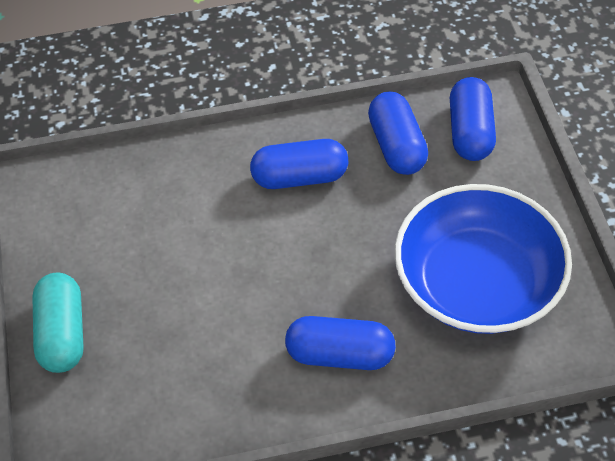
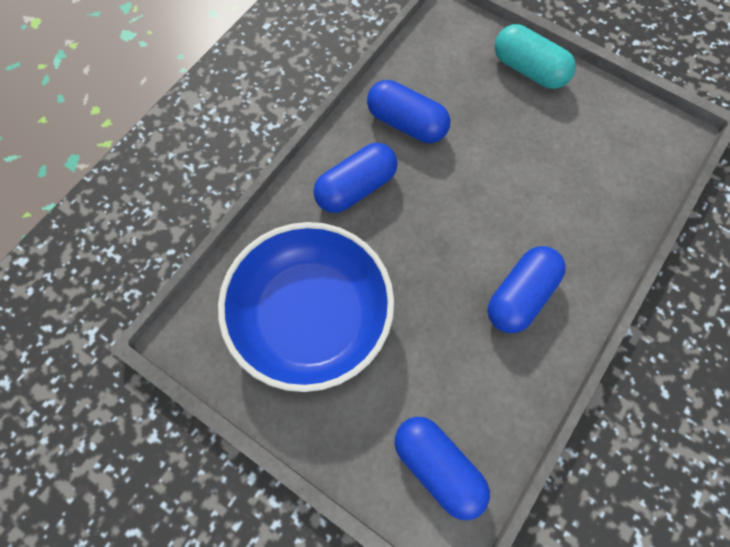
camera: 135 degrees right, 15 degrees up
blue capsule [368,92,428,175] -> blue capsule moved to [367,80,450,143]

